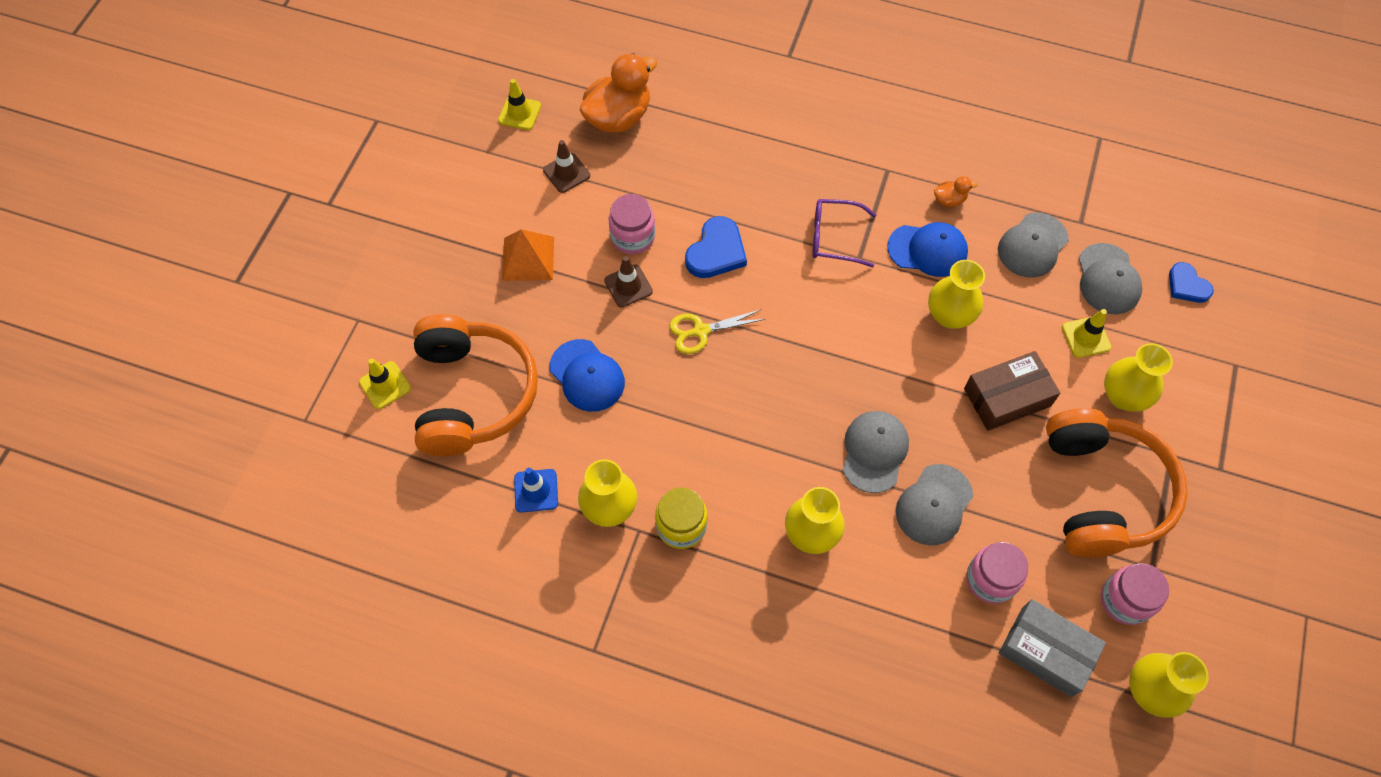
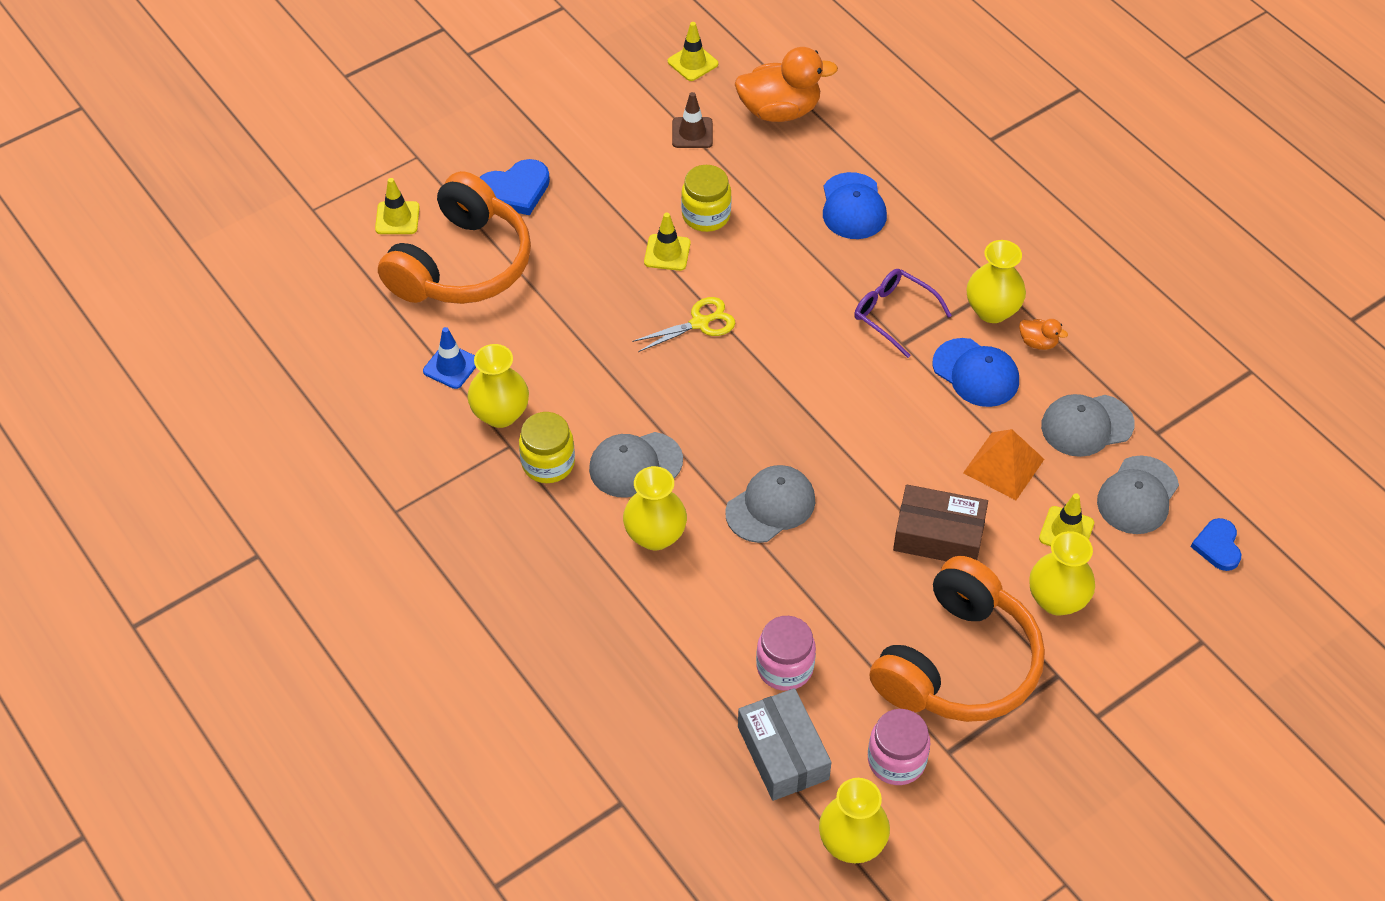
camera: 35 degrees right, 10 degrees down
orange pyramid [502,229,554,281] -> orange pyramid moved to [963,429,1044,500]
blue cap [550,339,625,412] -> blue cap moved to [823,172,887,239]
brown traffic cone [604,256,653,307] -> yellow traffic cone [644,213,691,271]
pink jar [609,194,655,254] -> yellow jar [681,165,732,232]
yellow scissors [669,309,765,354] -> yellow scissors turned 135 degrees clockwise [632,297,735,352]
blue heart [685,216,747,278] -> blue heart moved to [479,159,550,215]
grey cap [896,464,973,545] -> grey cap moved to [589,432,683,498]
yellow vase [928,260,985,329] -> yellow vase moved to [967,240,1026,323]

